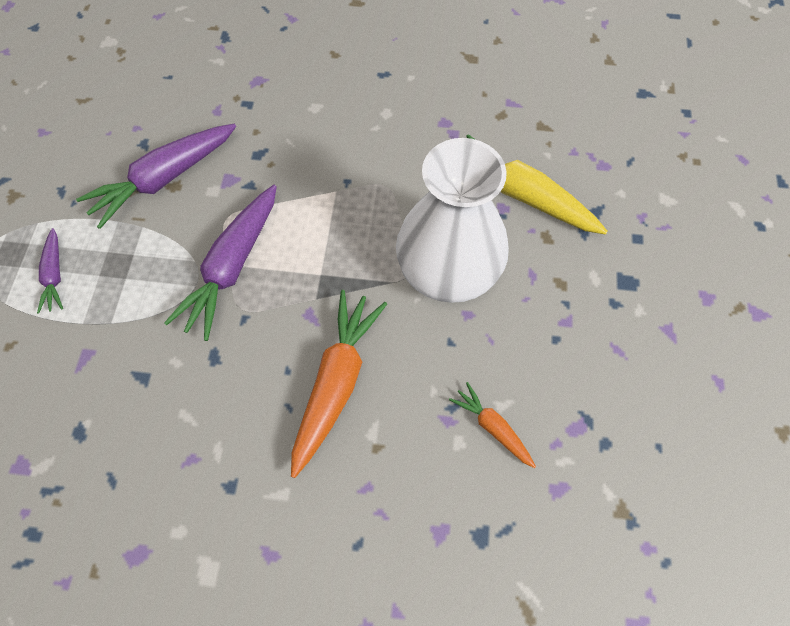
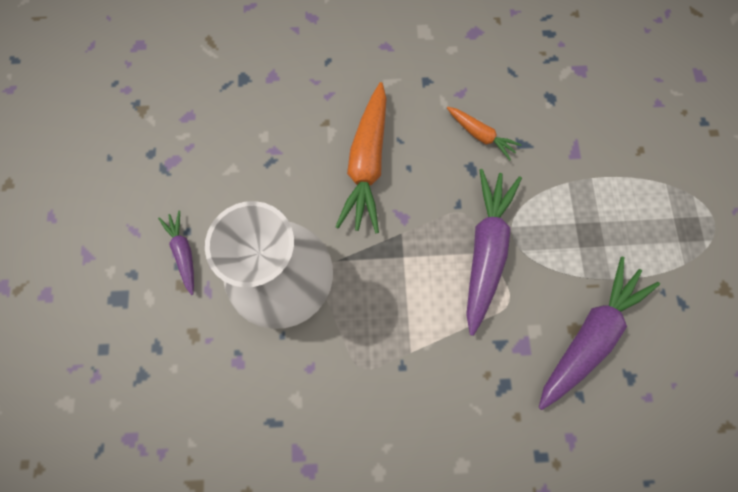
camera: 170 degrees right, 10 degrees up
purple carrot [37,228,63,314] -> purple carrot moved to [158,210,194,295]
orange carrot [449,382,536,468] -> orange carrot moved to [447,107,522,160]
yellow carrot [466,134,608,234] -> none

